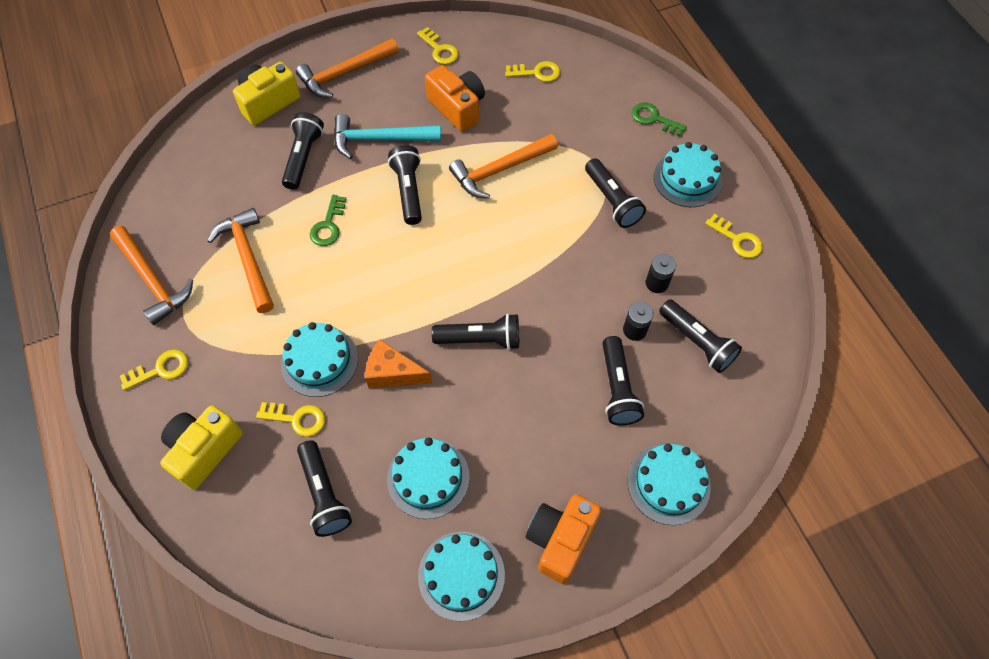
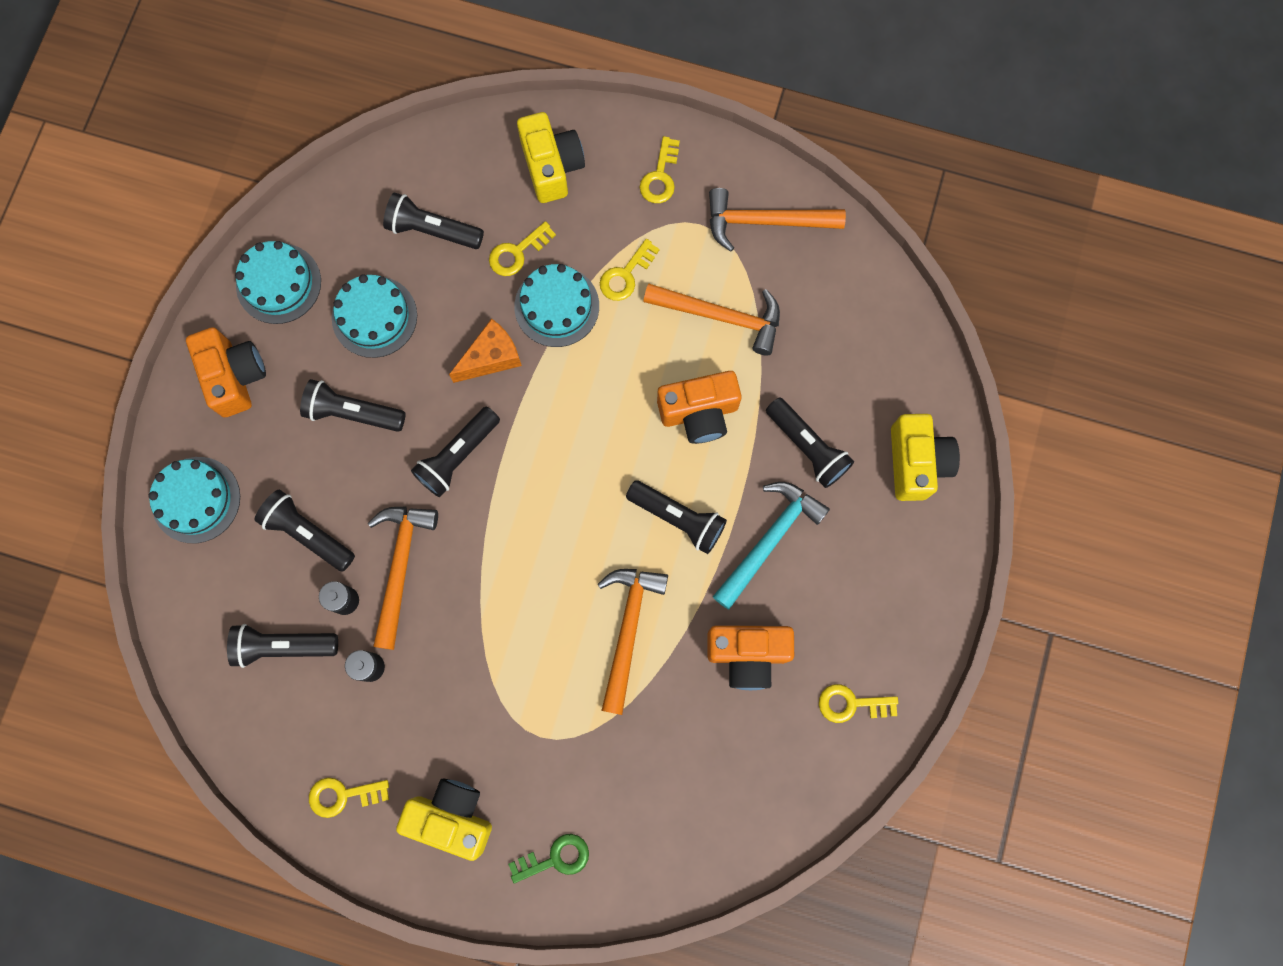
camera: 130 degrees right, 15 degrees up
orange hammer [296,39,399,98] -> orange hammer moved to [368,506,438,650]
green key [310,195,346,246] -> orange camera [657,371,742,444]
yellow key [505,61,560,82] -> yellow key moved to [600,239,660,301]
black flashlight [585,158,646,228] -> black flashlight moved to [300,379,406,432]
turquoise cake [654,142,722,207] -> yellow camera [396,779,492,861]

